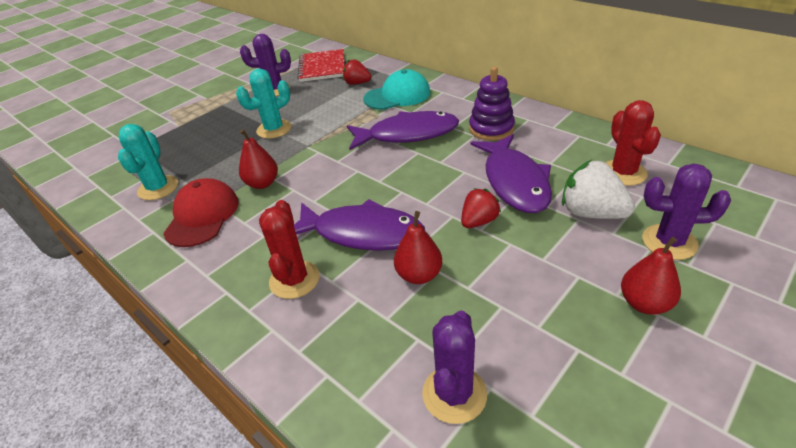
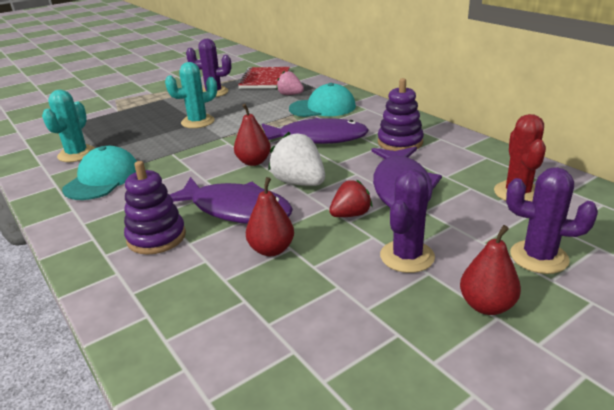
camera: 10 degrees right, 10 degrees down
red cap [163,178,239,247] -> turquoise cap [62,146,137,200]
red pear [239,129,278,189] -> red pear moved to [234,104,271,166]
red cactus [259,200,320,299] -> purple stacking toy [124,161,186,255]
red strawberry [343,59,372,85] -> pink strawberry [276,71,304,95]
purple cactus [422,311,487,424] -> purple cactus moved to [380,169,435,273]
white strawberry [562,160,635,219] -> white strawberry moved to [268,132,325,186]

